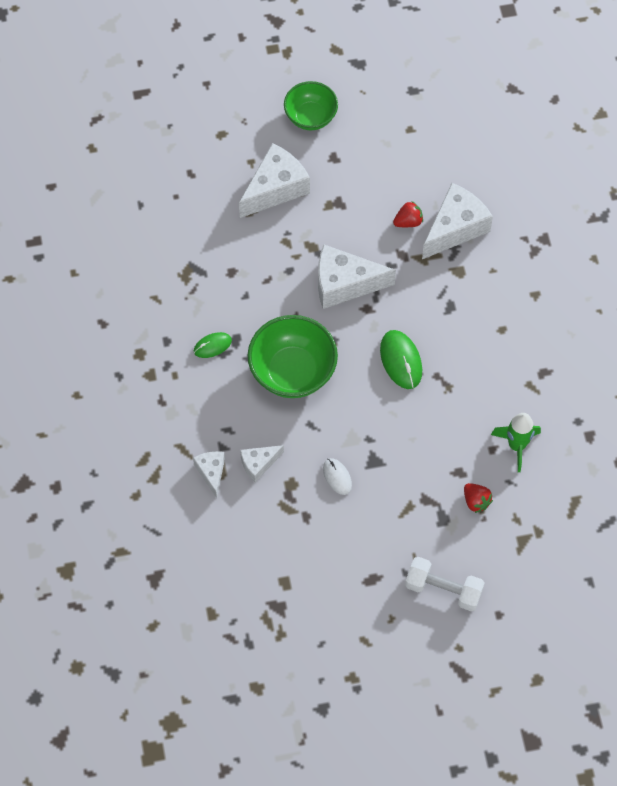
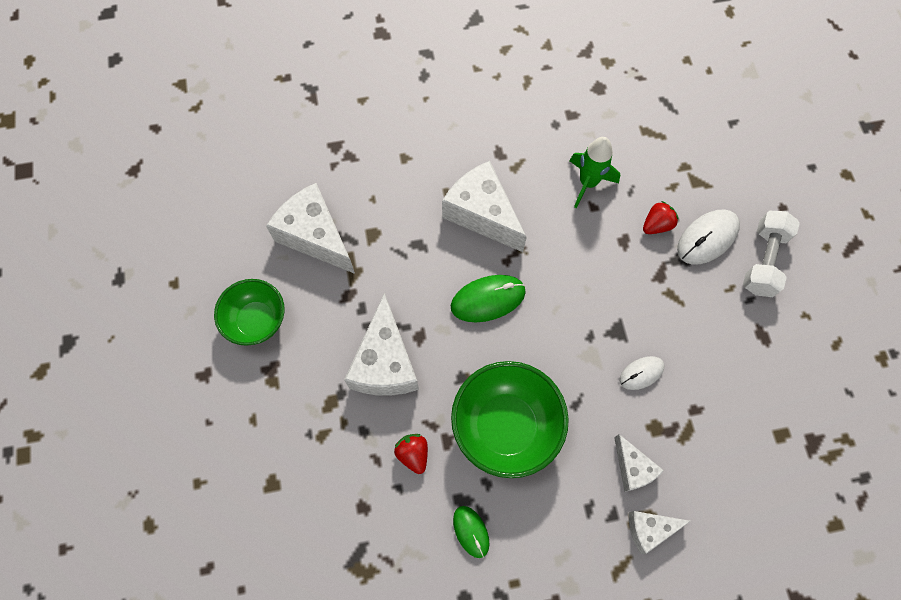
camera: 90 degrees left, 5 degrees up
white cheese [239,143,310,218] -> white cheese moved to [442,161,527,252]
green bowl [284,81,338,130] -> green bowl moved to [214,279,284,346]
red strawberry [393,201,423,227] -> red strawberry moved to [394,434,428,474]
none -> white mouse [677,210,740,265]

